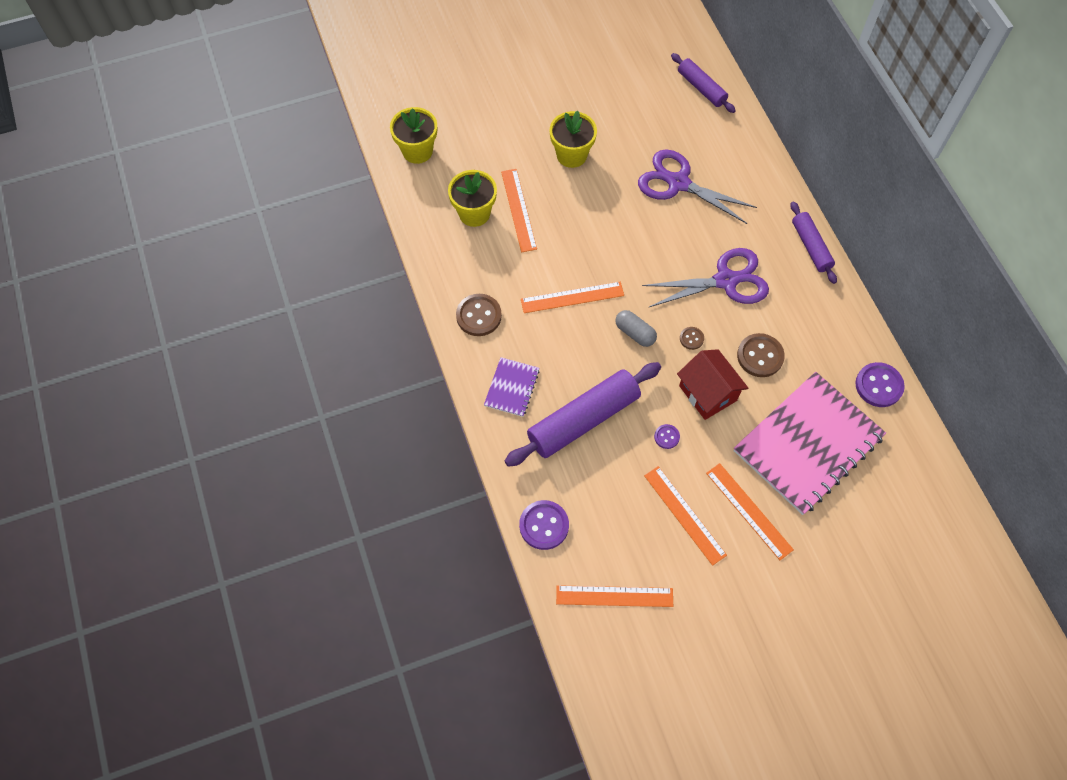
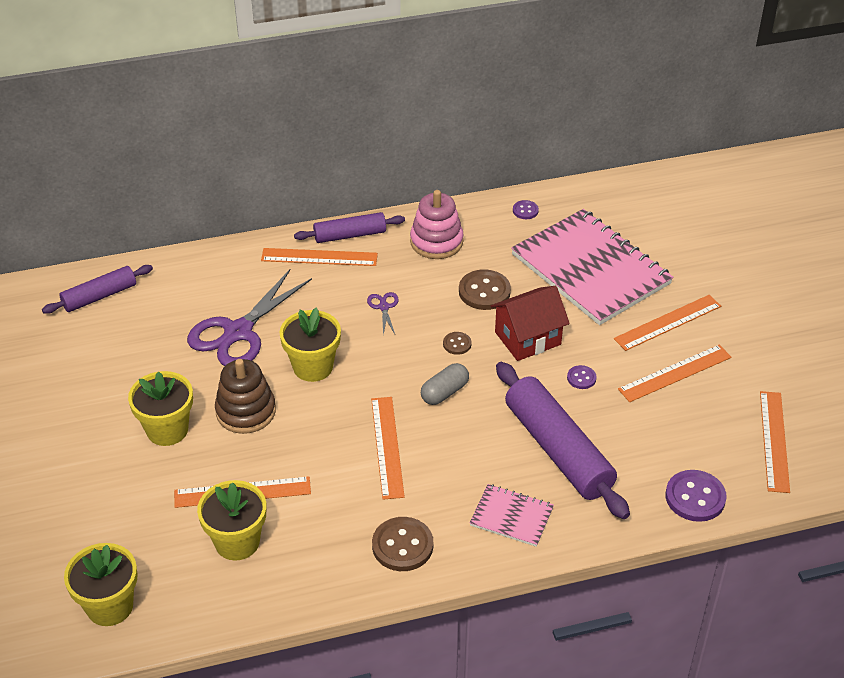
camera: 85 degrees left, 20 degrees down
purple notebook [484,357,540,417] -> pink notebook [470,484,554,547]
purple scissors [642,248,769,307] -> purple scissors [367,292,399,335], size x0.42
purple button [856,362,905,407] -> purple button [513,200,539,219], size x0.53
none -> brown stacking toy [215,359,276,434]
none -> orange ruler [261,248,378,266]
none -> yellow flower pot [279,307,341,382]
none -> pink stacking toy [410,190,464,259]

